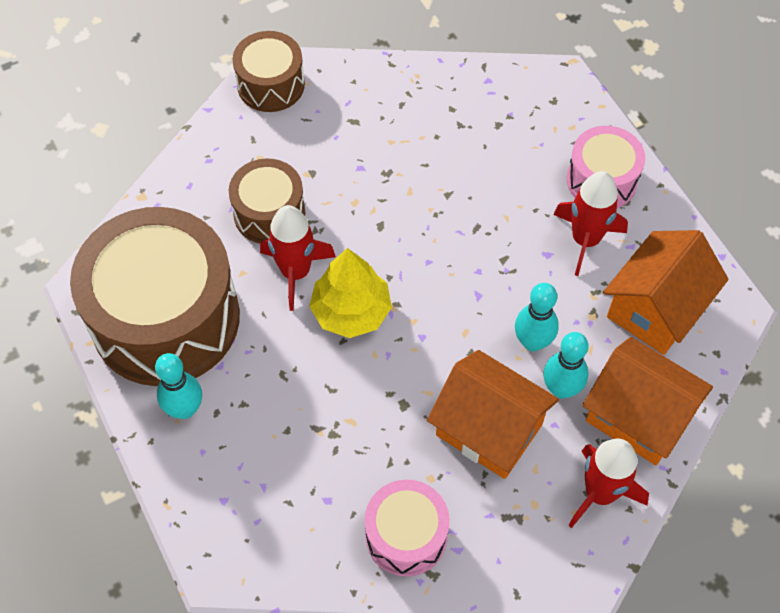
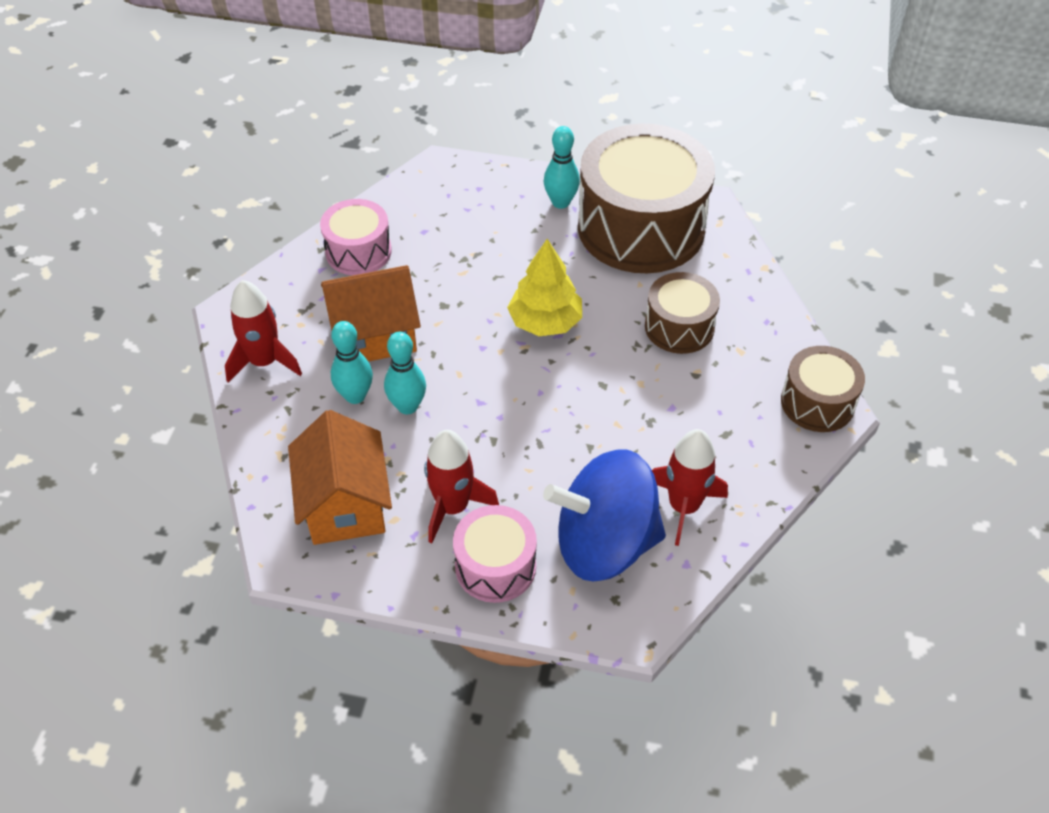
camera: 130 degrees right, 10 degrees down
red rocket [260,205,336,311] -> red rocket moved to [652,429,728,546]
orange house [582,337,713,465] -> none
none -> blue spinning top [543,449,666,582]

